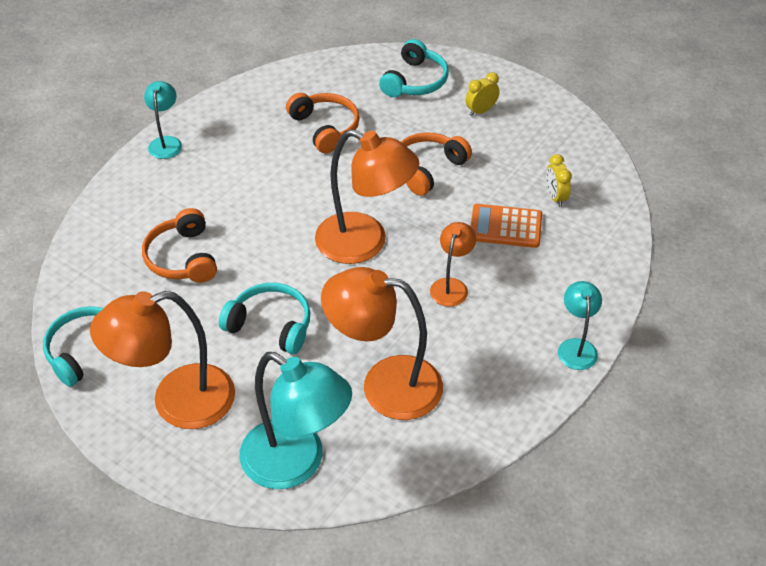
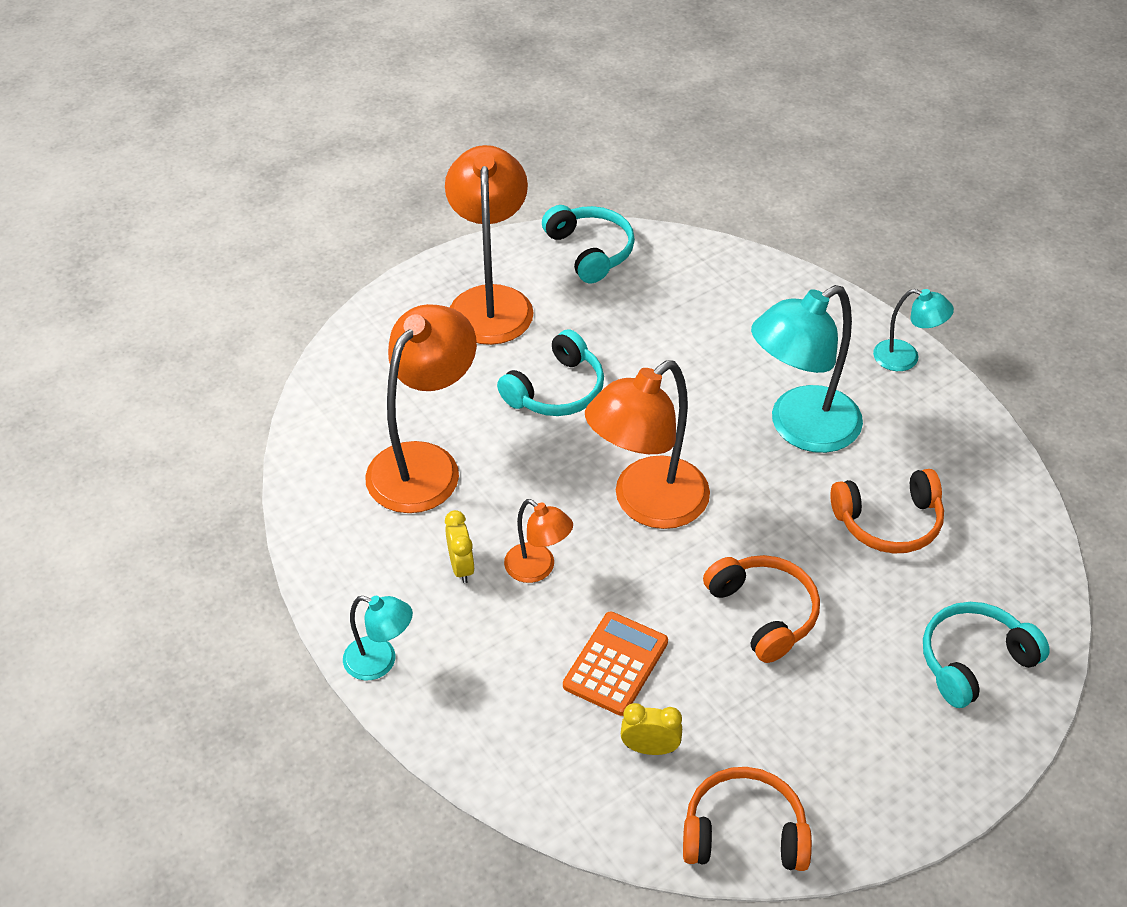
camera: 110 degrees right, 0 degrees up
orange headphones [142,208,217,283] -> orange headphones moved to [683,767,812,871]
turquoise lamp [239,352,352,489] -> turquoise lamp moved to [751,285,863,453]
turquoise headphones [379,39,448,97] -> turquoise headphones turned 105 degrees clockwise [923,602,1050,708]
yellow clock [465,72,500,116] -> yellow clock moved to [445,510,475,583]

